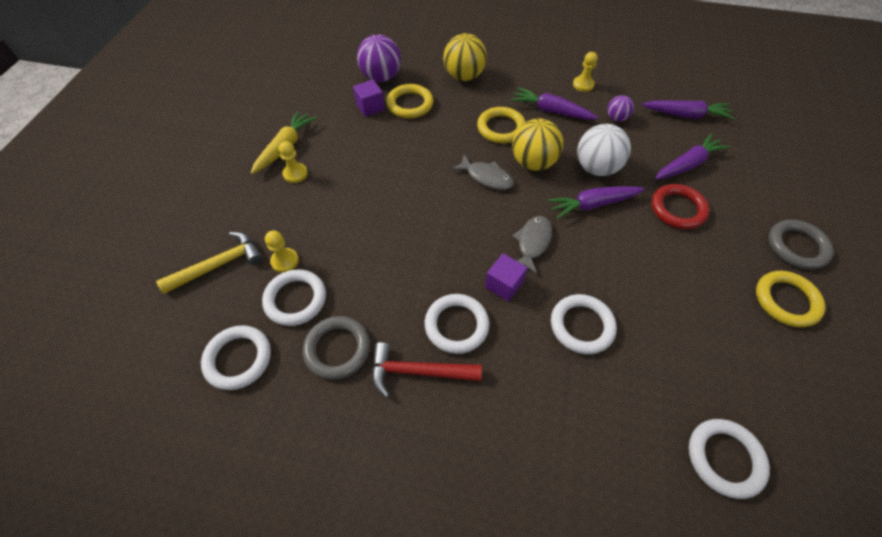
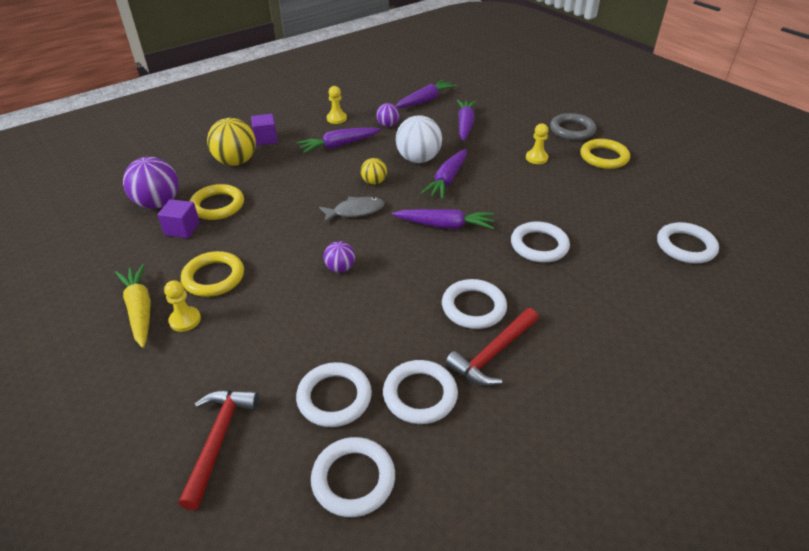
camera: 50 degrees left, 15 degrees down
yellow hammer [156,232,262,294] -> red hammer [178,390,259,510]
yellow pawn [265,231,299,273] -> yellow pawn moved to [526,123,549,164]
grey ring [303,316,370,380] -> white ring [383,360,458,424]
yellow ring [477,107,526,143] -> yellow ring moved to [181,251,244,297]
purple cube [485,253,527,302] -> purple cube moved to [251,114,278,145]
yellow ball [512,118,563,171] -> yellow ball [361,158,387,185], size x0.54
grey fish [512,216,552,274] -> purple carrot [392,209,494,229]
red ring [651,184,710,229] -> none
none -> purple ball [324,241,355,273]

